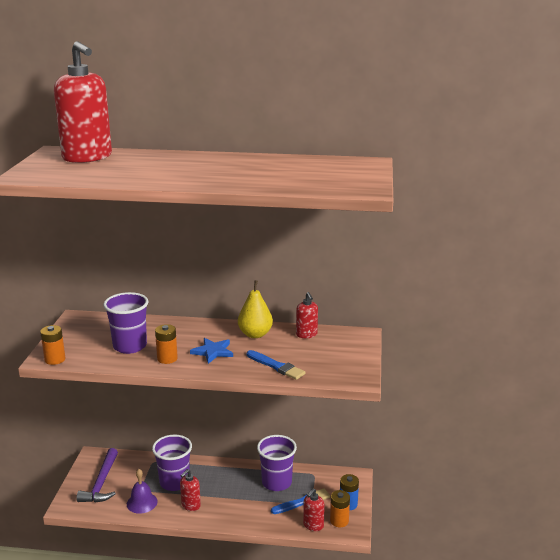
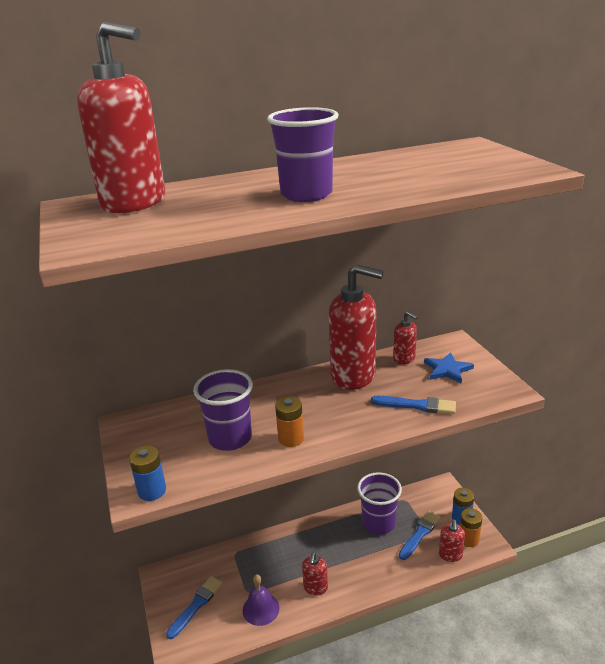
camera: 25 degrees left, 5 degrees up
orange battery [40,325,65,365] -> blue battery [129,446,166,501]
purple hammer [76,448,118,502] -> blue brush [166,576,223,639]
purple cup [152,435,192,491] -> purple cup moved to [267,107,339,202]
blue star [190,338,233,364] -> blue star moved to [424,352,474,384]
yellow pear [238,280,273,338] -> red soap dispenser [329,265,383,390]

